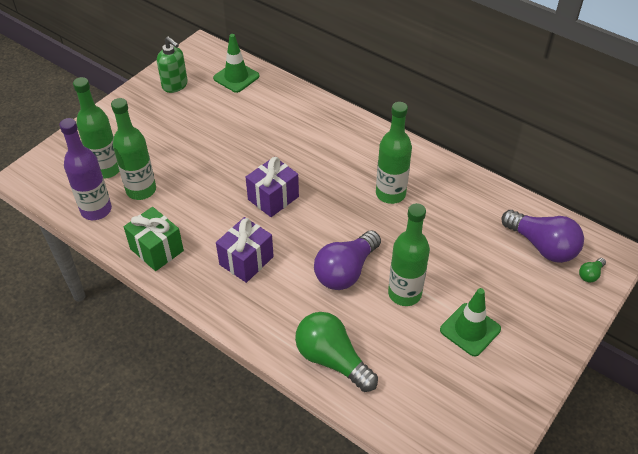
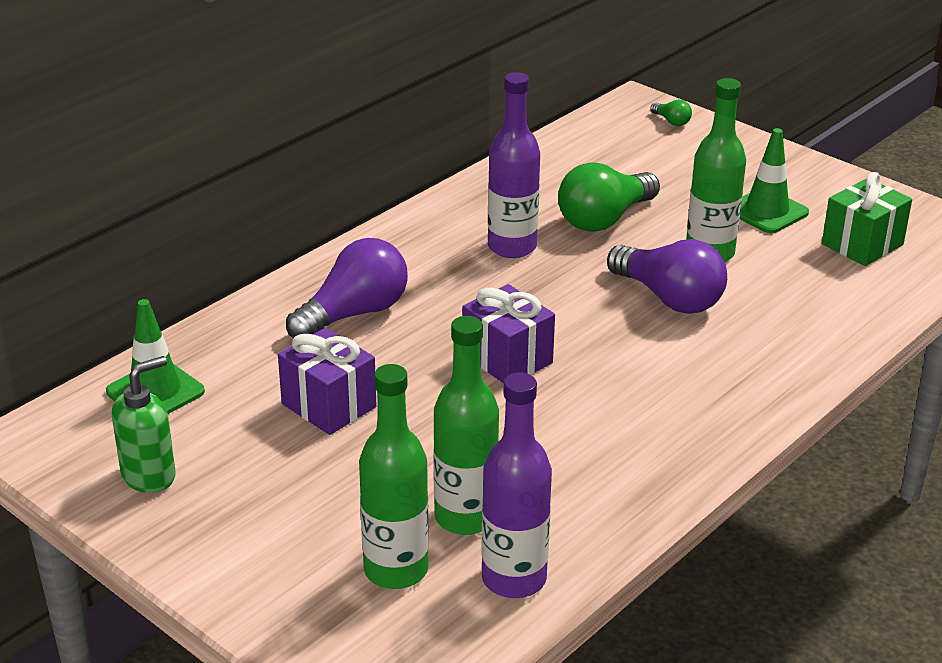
camera: 85 degrees left, 15 degrees down
green gift [124,207,184,271] -> green gift moved to [822,172,912,266]
purple gift [216,217,274,283] -> purple gift moved to [278,328,376,435]
green light bulb [295,312,378,392] -> green light bulb moved to [558,162,660,232]
green bottle [376,102,412,204] -> purple bottle [488,72,540,258]
purple light bulb [501,210,584,263] -> purple light bulb moved to [286,238,408,338]

